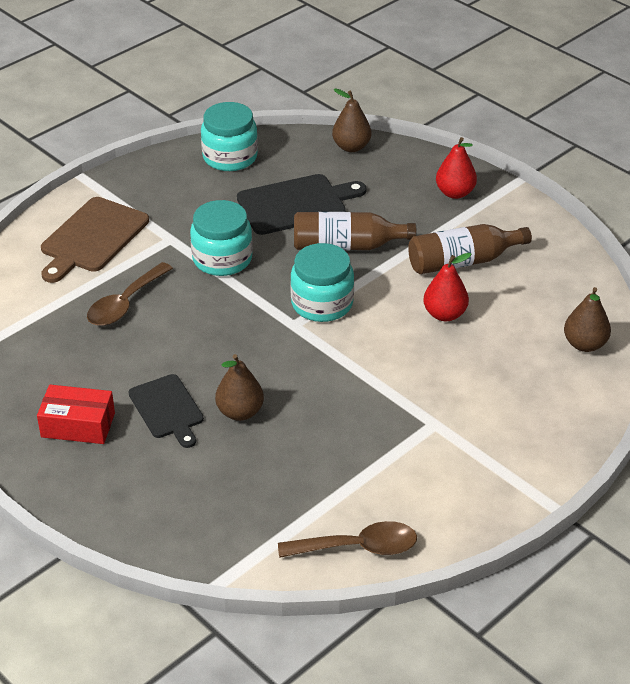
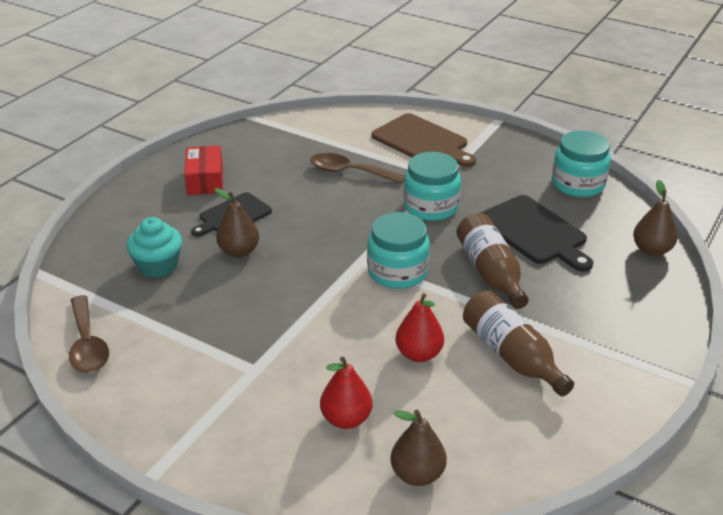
camera: 75 degrees right, 5 degrees down
brown cutting board [41,197,149,283] -> brown cutting board turned 150 degrees counterclockwise [371,113,476,167]
red pear [436,137,477,199] -> red pear moved to [320,357,373,429]
none -> turquoise cupcake [126,217,182,278]

